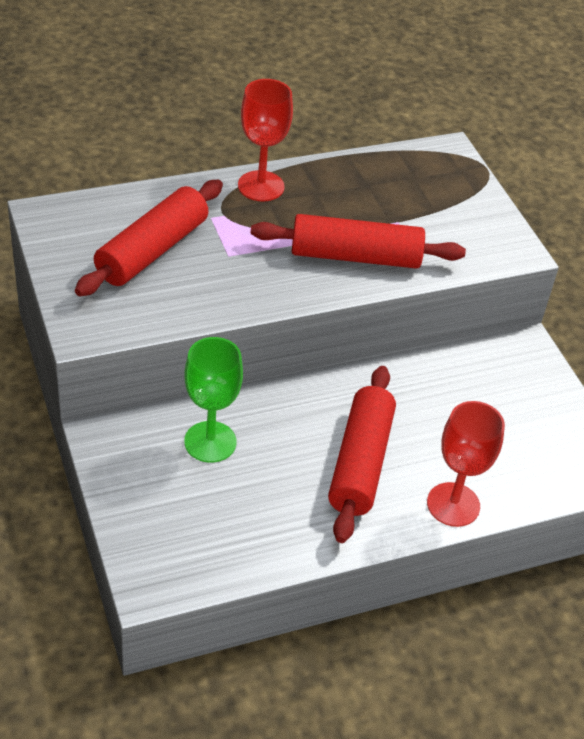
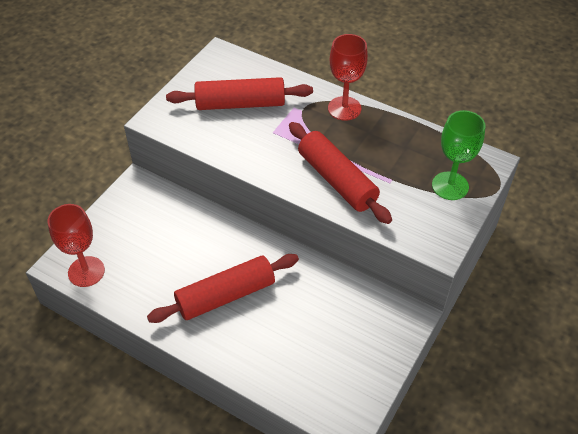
camera: 55 degrees right, 5 degrees up
green goblet [184,337,243,463] -> green goblet moved to [432,110,485,200]
red goblet [427,401,505,527] -> red goblet moved to [48,204,105,287]

